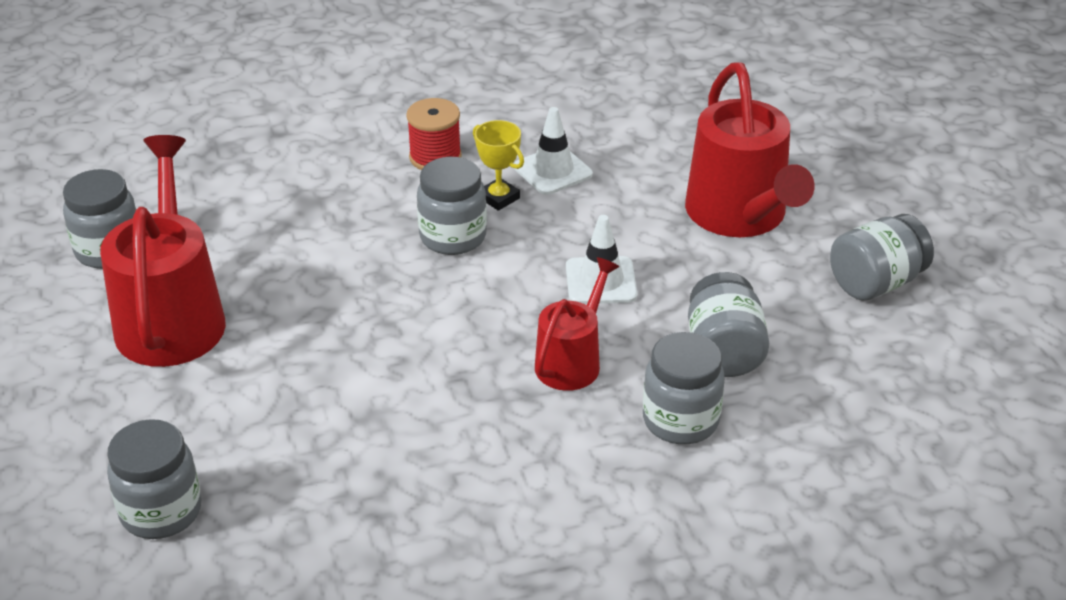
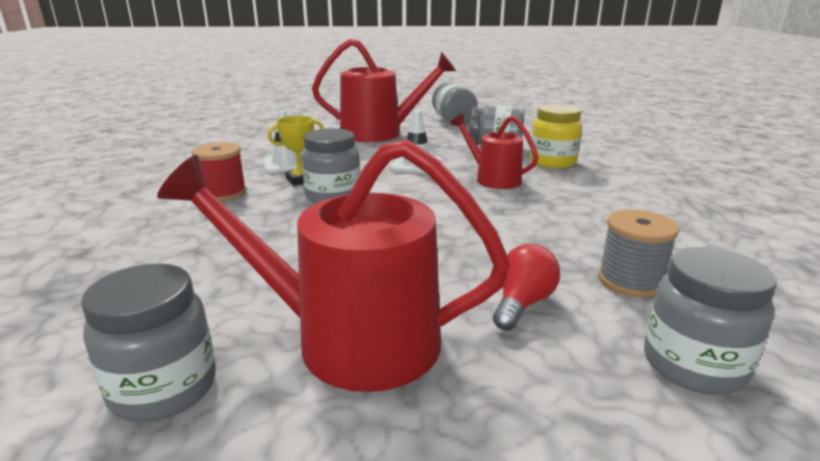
camera: 75 degrees left, 15 degrees down
grey jar [643,332,725,444] -> yellow jar [530,104,582,168]
none -> red light bulb [493,244,560,331]
none -> grey spool [598,209,679,297]

